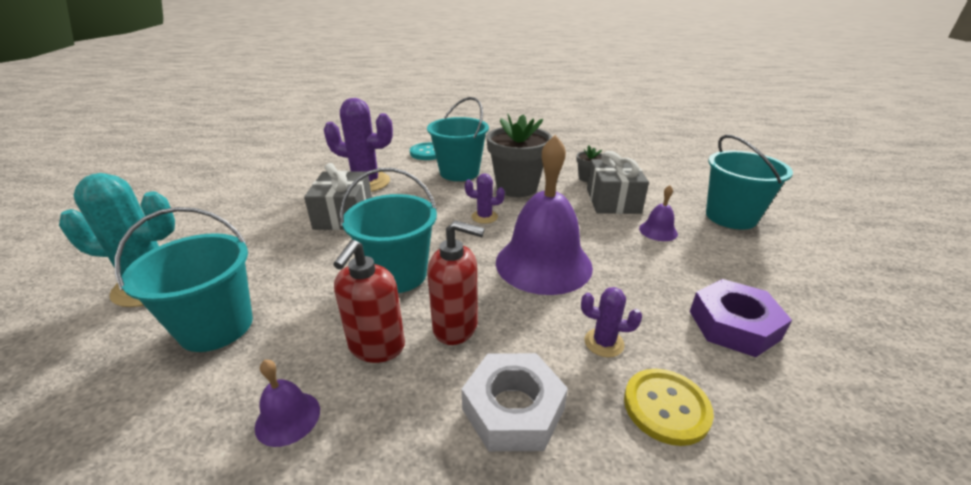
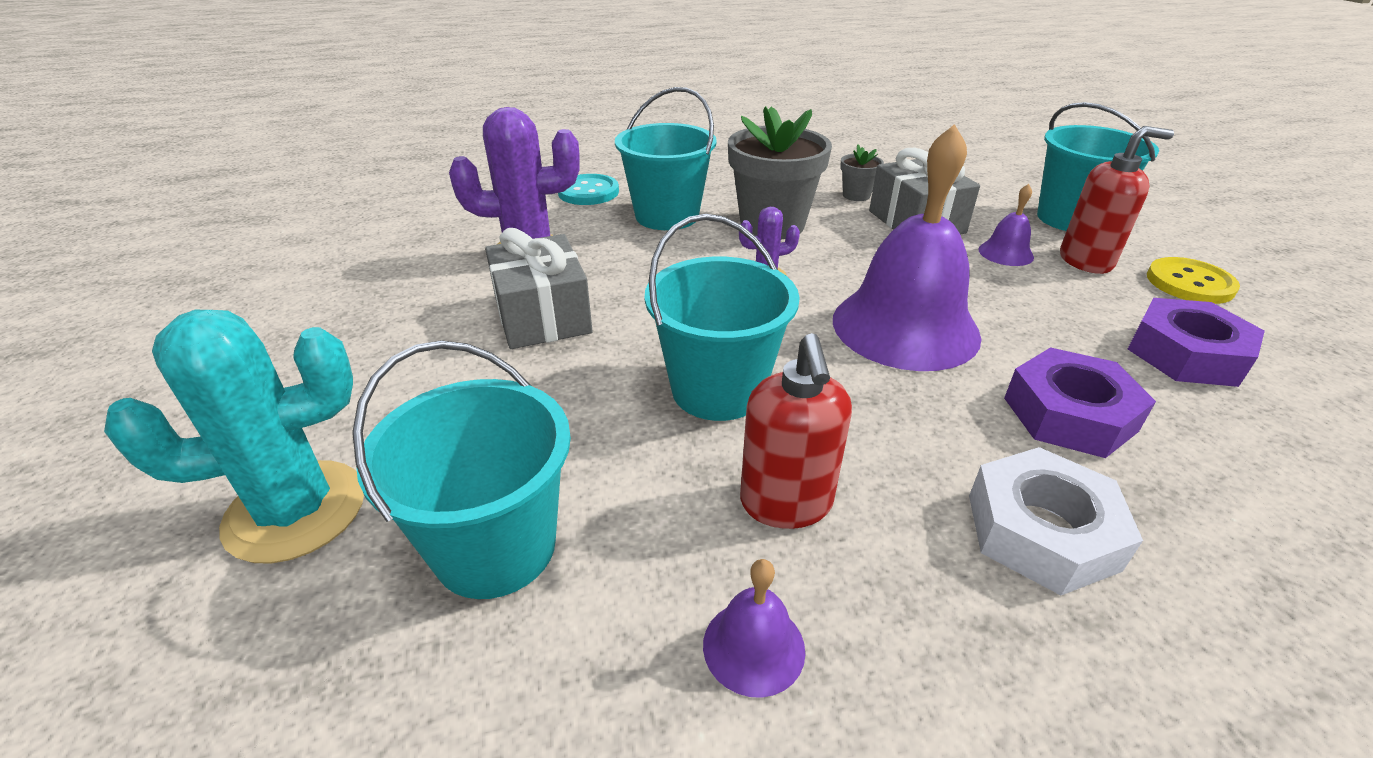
camera: 20 degrees left, 5 degrees up
red soap dispenser [427,220,485,345] -> red soap dispenser moved to [1060,126,1174,274]
purple cactus [581,287,642,357] -> purple nut [1004,347,1156,458]
yellow button [624,369,714,446] -> yellow button moved to [1147,257,1240,304]

